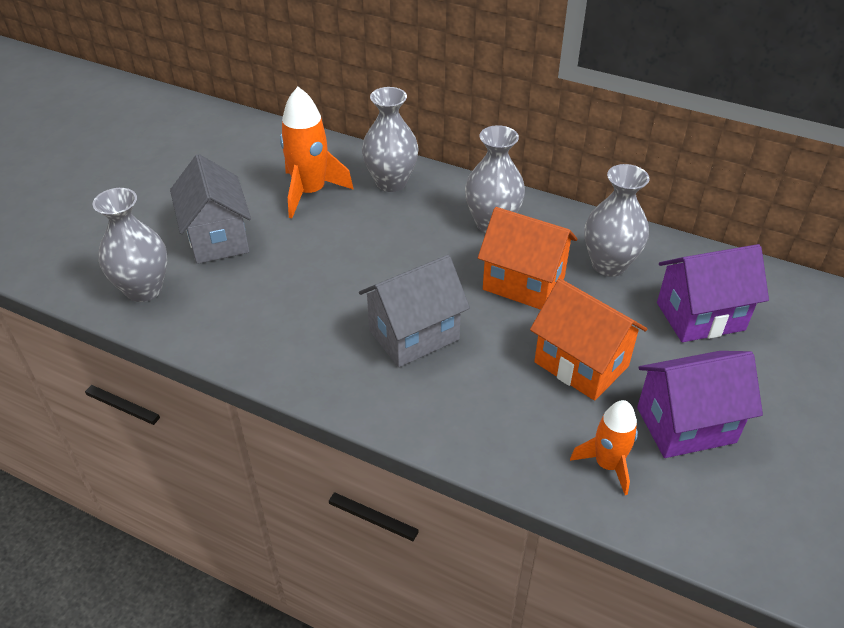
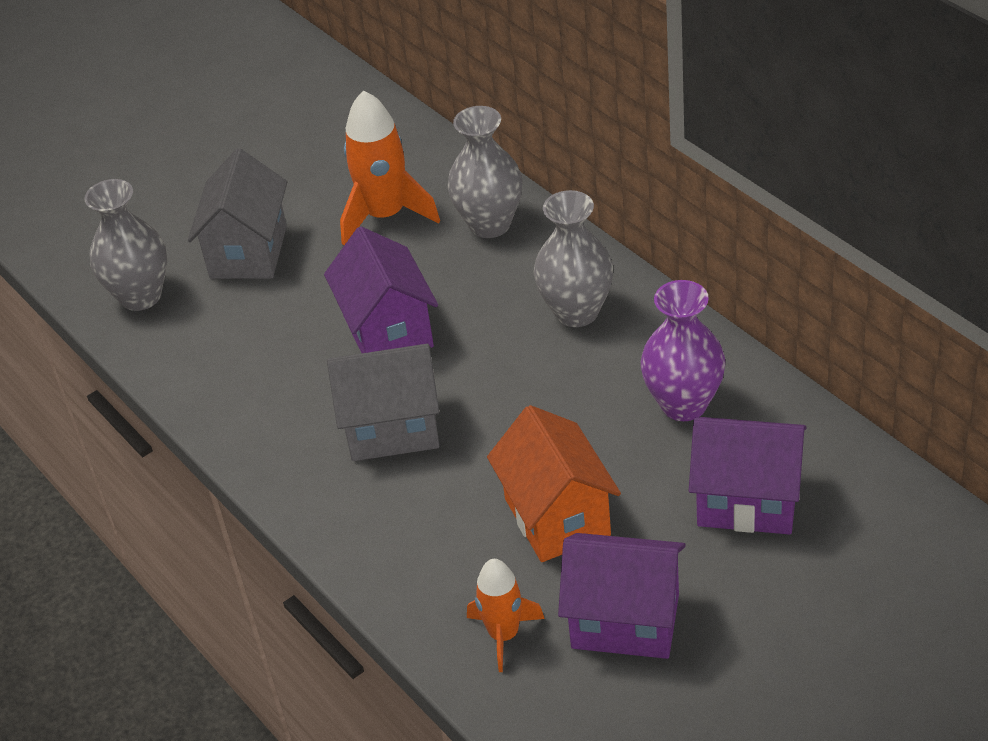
camera: 30 degrees right, 0 degrees up
orange house [478,207,577,310] -> none
grey vase [584,164,650,277] -> purple vase [640,280,726,421]
none -> purple house [324,227,438,353]

